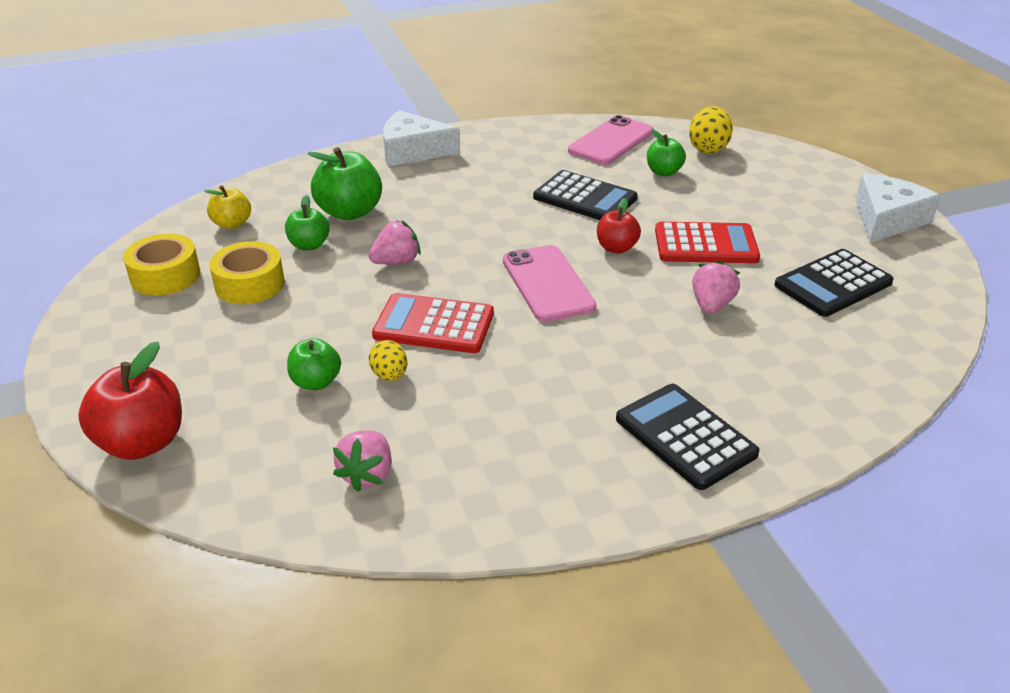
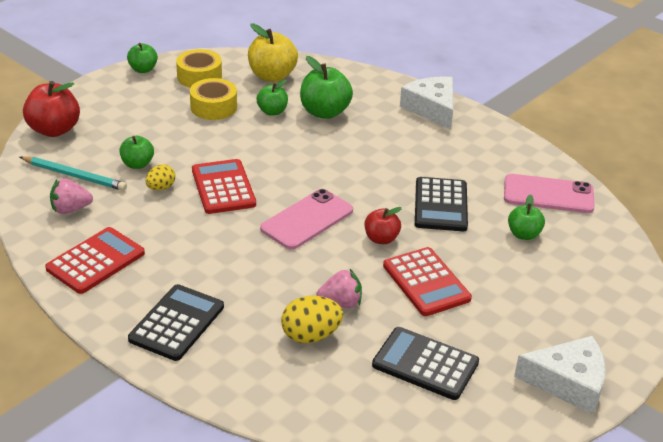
camera: 60 degrees right, 0 degrees up
yellow apple [204,186,251,229] -> yellow apple [248,23,298,82], size x1.67
pink strawberry [368,220,421,264] -> none
yellow egg [689,106,733,154] -> yellow egg moved to [281,296,343,343]
none -> turquoise pencil [20,156,127,191]
none -> red calculator [45,227,145,294]
none -> green apple [127,43,158,73]

